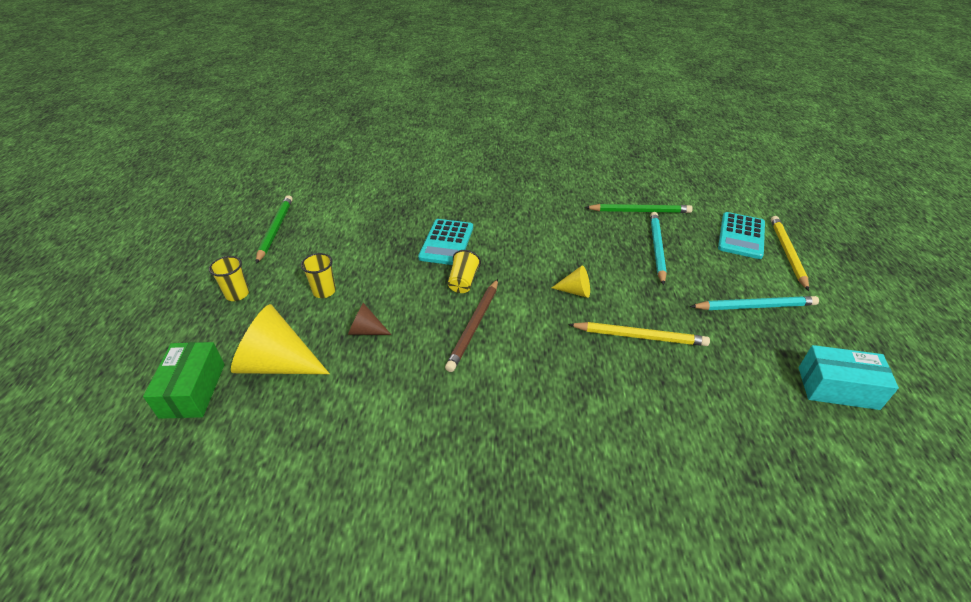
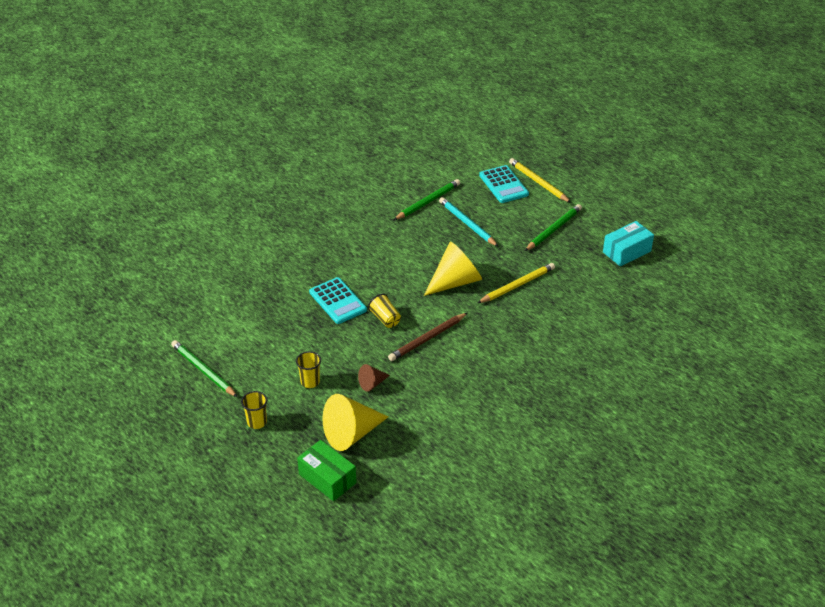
camera: 45 degrees left, 0 degrees up
brown pencil [445,279,498,372] -> brown pencil turned 75 degrees clockwise [388,313,467,361]
yellow cone [552,265,590,298] -> yellow cone [424,241,482,296], size x1.99
turquoise pencil [690,296,819,310] -> green pencil [525,204,582,251]

